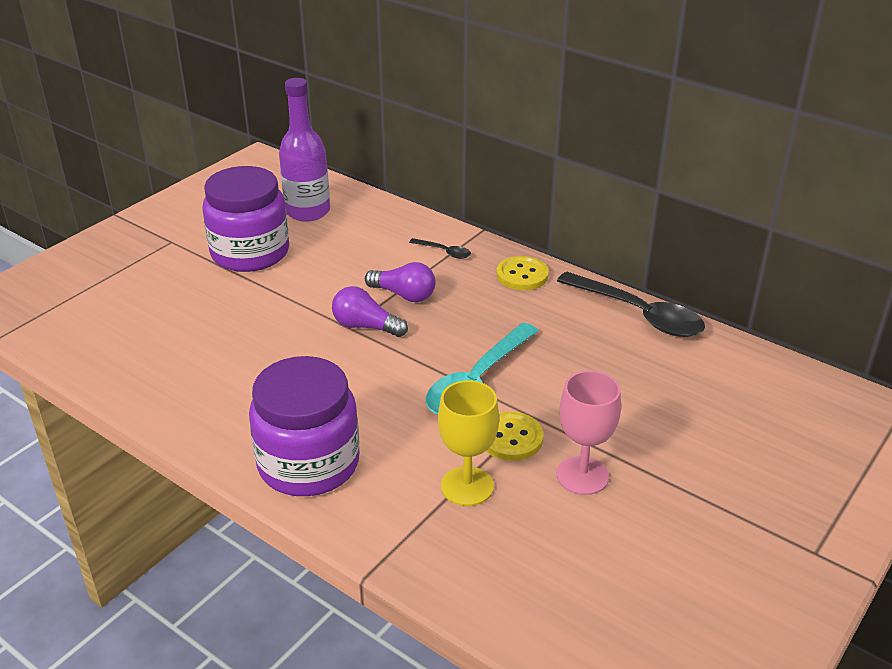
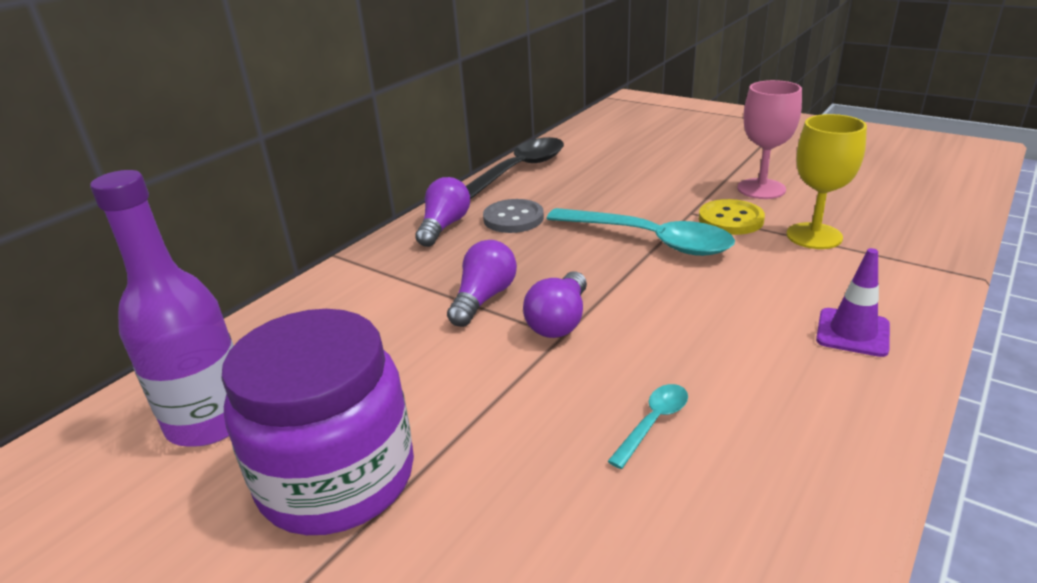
camera: 90 degrees left, 5 degrees down
purple jar [249,356,360,496] -> purple traffic cone [816,248,890,357]
black spoon [409,238,471,259] -> none
yellow button [497,256,549,290] -> purple light bulb [415,177,470,247]
none -> grey button [483,199,544,233]
none -> turquoise spoon [608,384,688,469]

